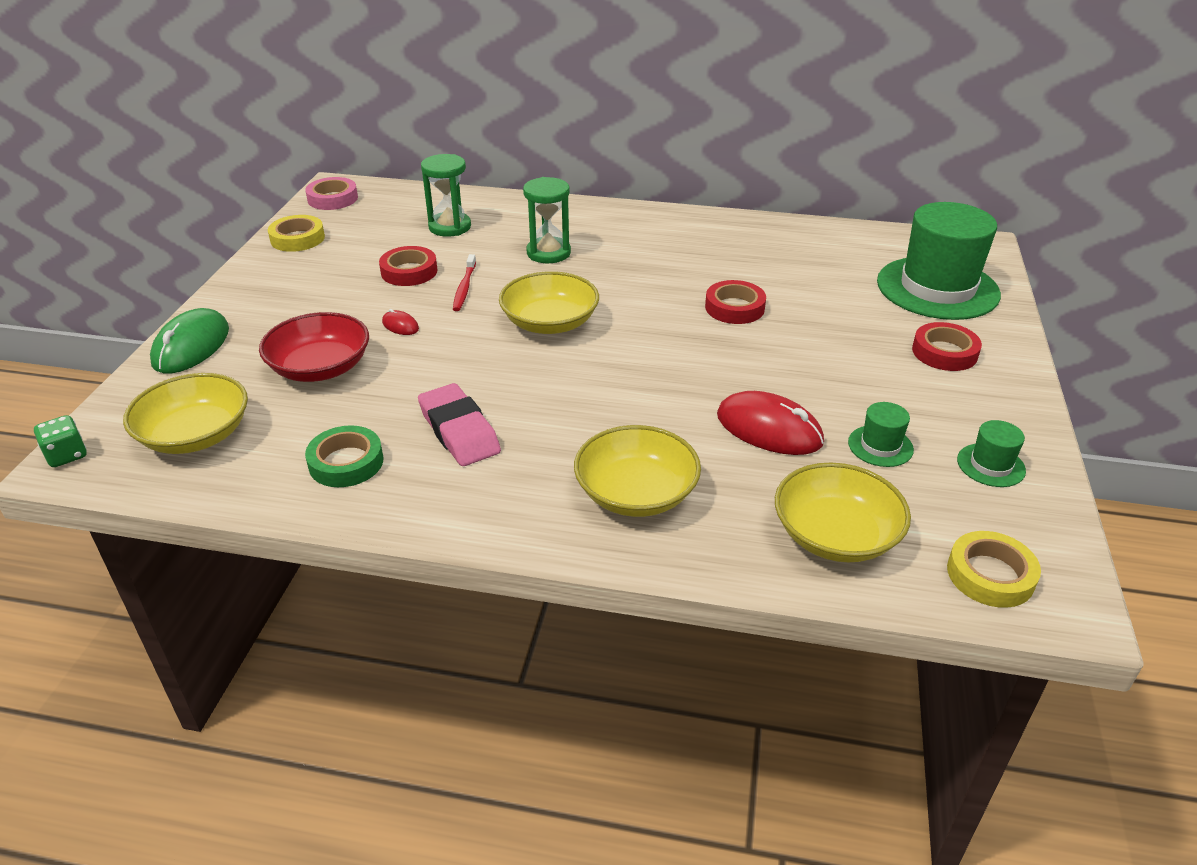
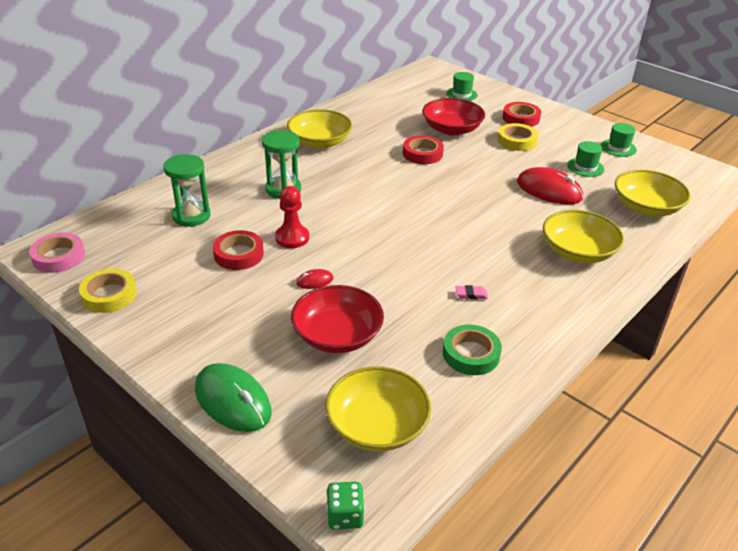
camera: 60 degrees left, 0 degrees up
pink eraser [418,383,501,466] -> pink eraser [455,285,488,300], size x0.42
red toothbrush [453,254,476,311] -> red pawn [275,186,309,248]
yellow bowl [499,271,599,334] -> yellow bowl moved to [287,109,352,149]
red mouse [717,391,824,455] -> red mouse turned 60 degrees clockwise [517,167,583,204]
green hat [877,202,1001,320] -> green hat [446,72,478,101], size x0.43
yellow tape [947,531,1041,608] -> yellow tape moved to [498,123,538,151]
none -> red bowl [422,98,485,136]

